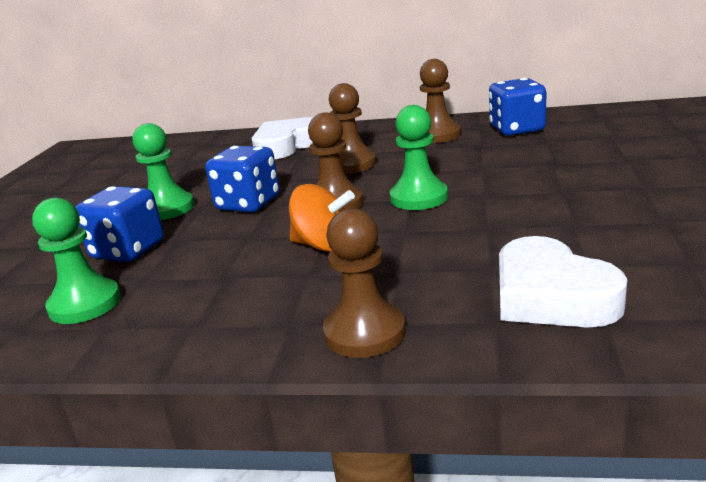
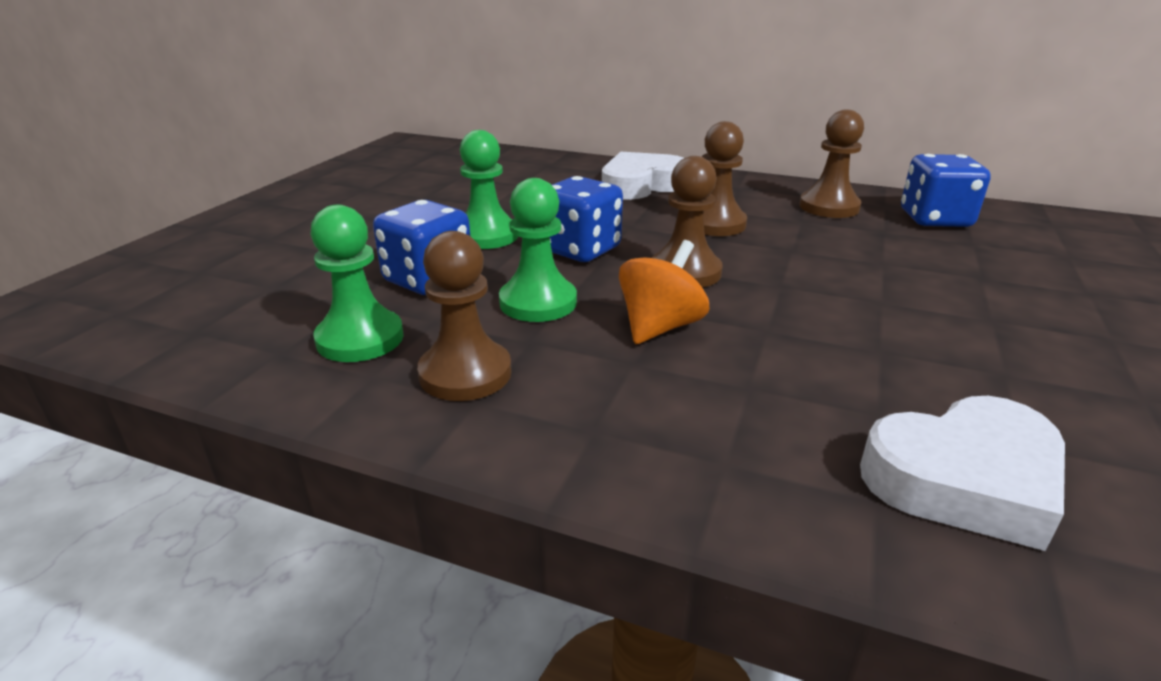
camera: 10 degrees right, 5 degrees up
orange spinning top [289,184,355,252] -> orange spinning top turned 90 degrees counterclockwise [619,240,709,344]
brown pawn [323,208,406,358] -> brown pawn moved to [417,231,512,401]
green pawn [390,105,448,210] -> green pawn moved to [499,178,577,322]
white heart [499,236,628,328] -> white heart turned 90 degrees counterclockwise [860,396,1065,551]

